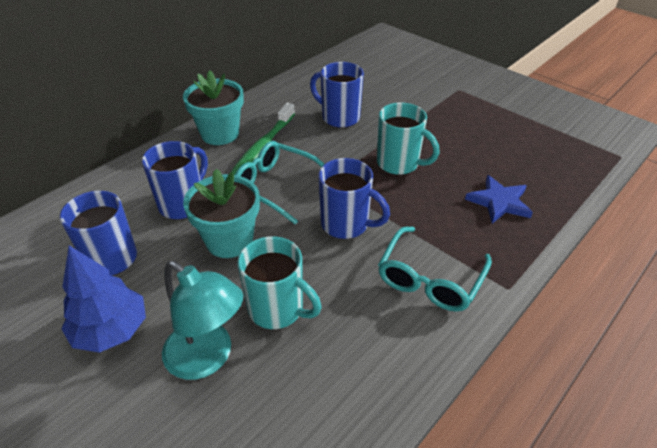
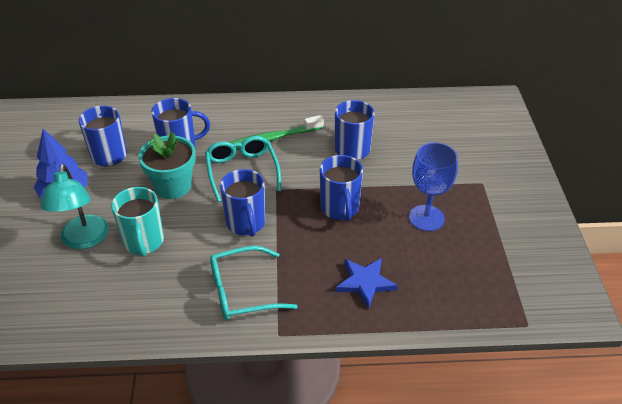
camera: 45 degrees right, 0 degrees up
turquoise flower pot [183,70,244,145] -> none
turquoise mug [377,103,440,175] -> blue mug [320,155,363,221]
none -> blue goblet [409,142,458,231]

